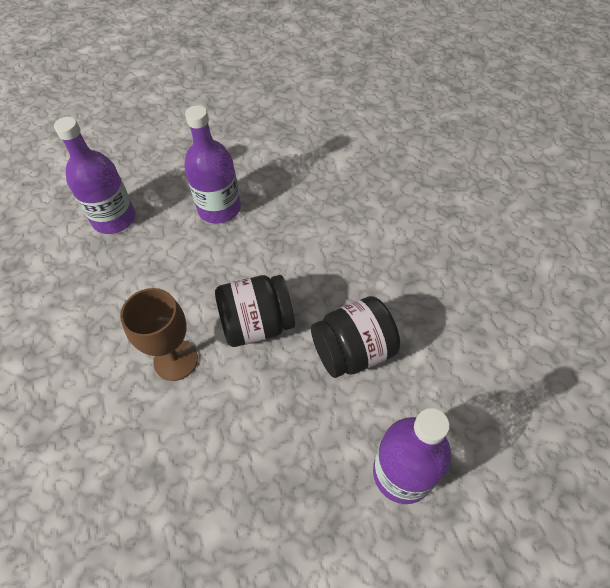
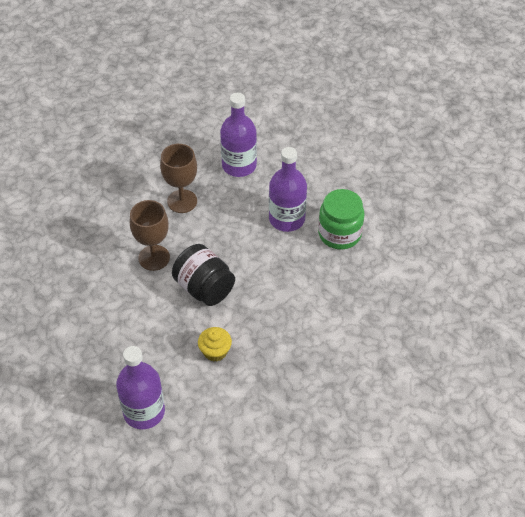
camera: 60 degrees right, 5 degrees down
black jar [311,296,400,378] -> yellow cupcake [198,327,232,361]
none -> brown goblet [160,144,197,213]
none -> green jar [318,189,364,250]

